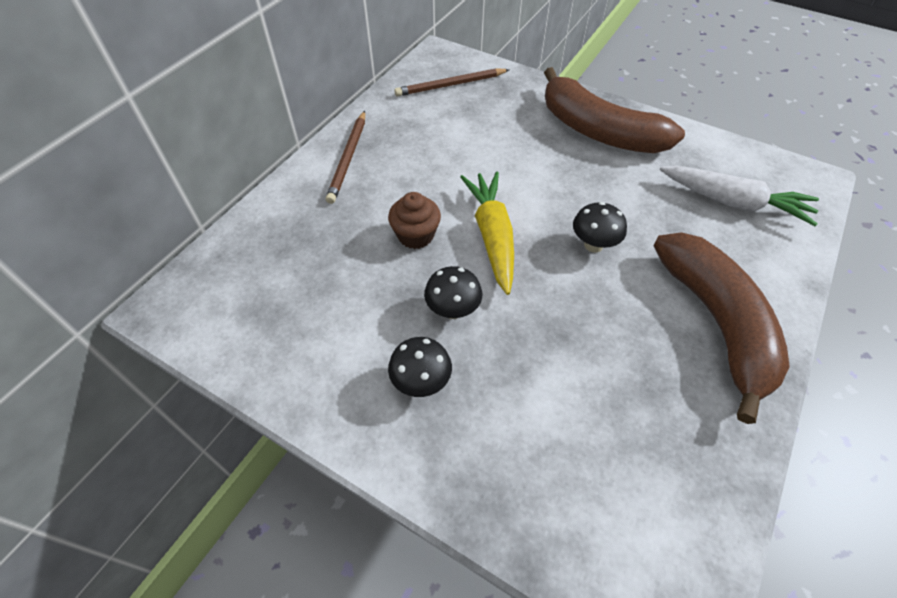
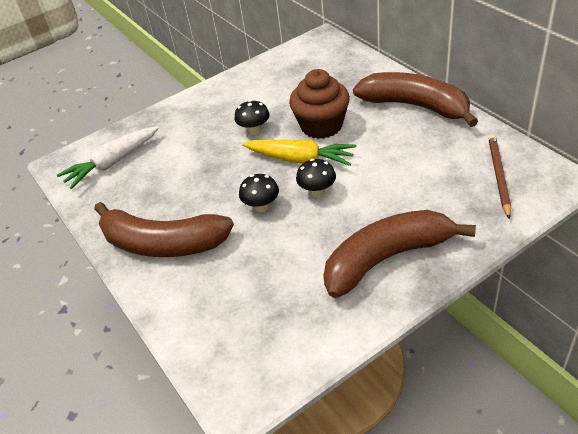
camera: 120 degrees right, 10 degrees down
brown pencil [326,111,365,204] -> brown banana [353,72,478,127]
brown cupcake [388,192,441,249] -> brown cupcake [289,69,350,139], size x1.66
black mushroom [388,337,452,397] -> black mushroom moved to [296,159,336,197]
white carrot [660,166,819,226] -> white carrot moved to [57,126,159,189]

